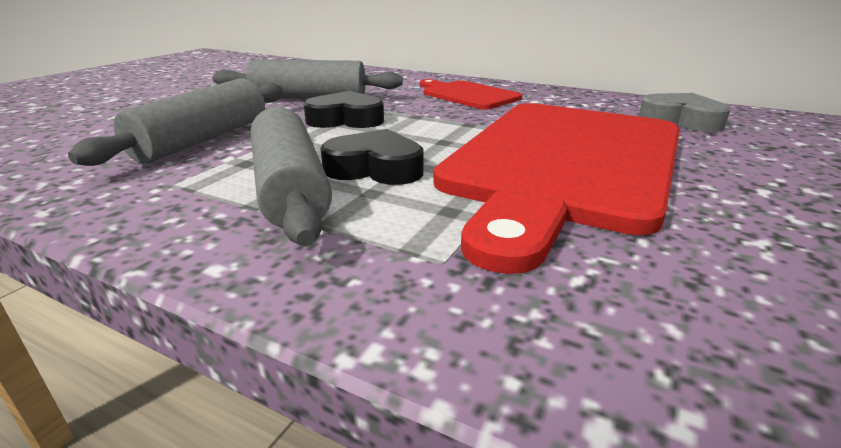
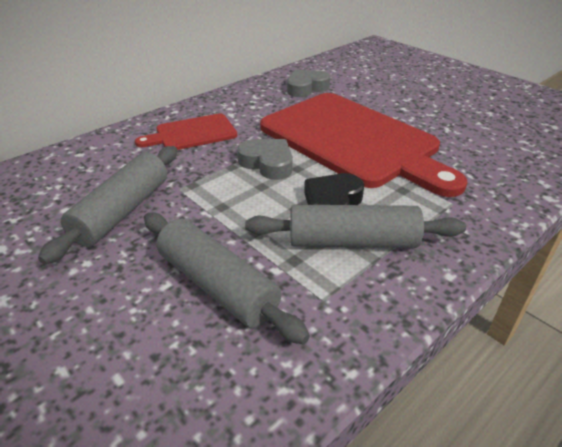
camera: 70 degrees left, 10 degrees up
black heart [304,91,384,128] -> none
none -> grey heart [237,139,293,180]

